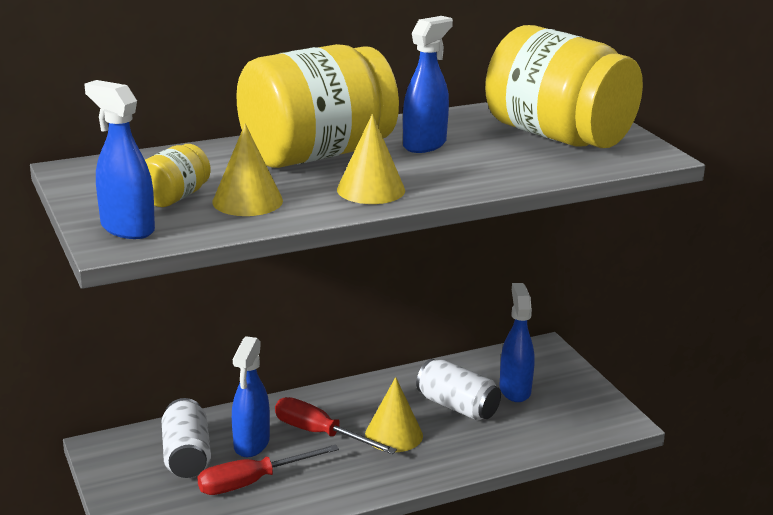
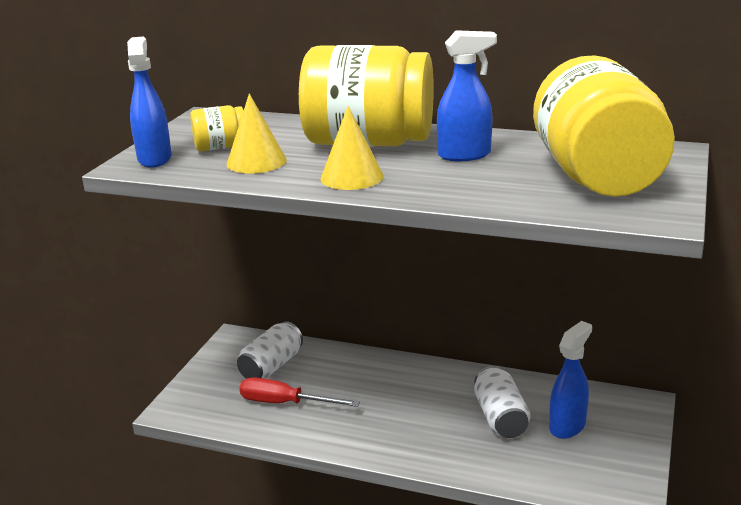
camera: 45 degrees right, 0 degrees up
blue spray bottle [232,336,270,457] -> none
red screwdriver [275,397,397,454] -> none
yellow cone [365,377,423,452] -> none

